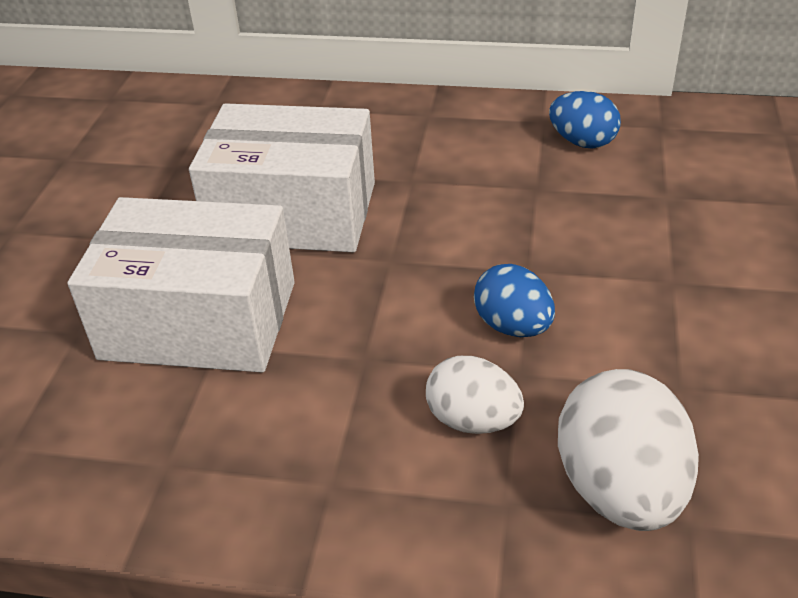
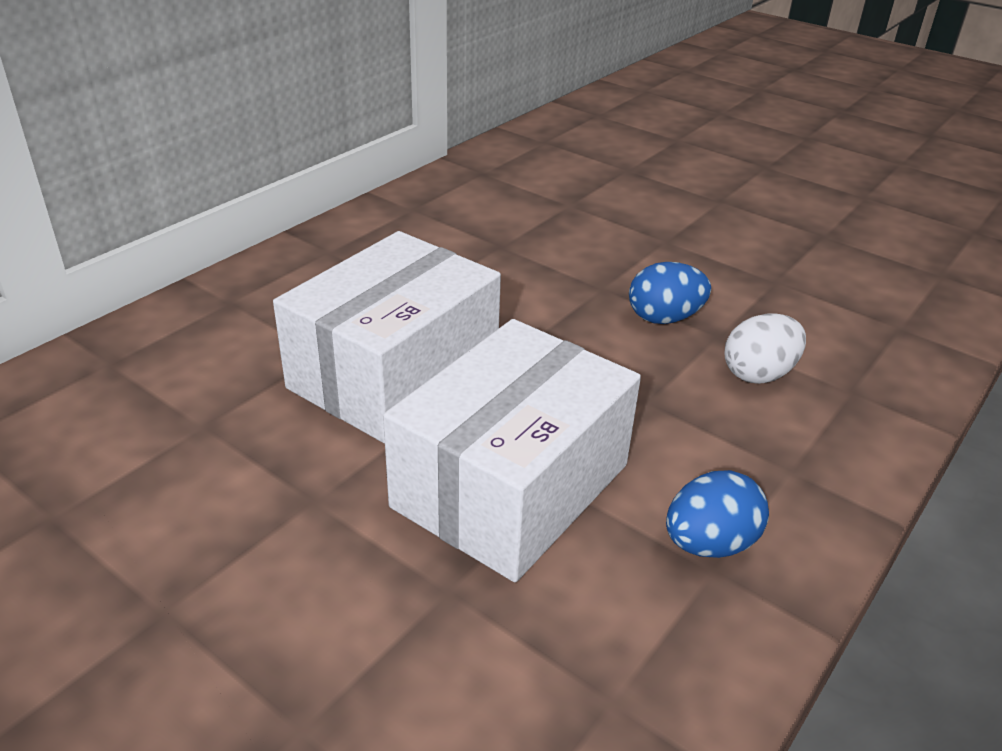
camera: 65 degrees left, 5 degrees down
blue egg [549,91,621,149] -> blue egg moved to [666,470,769,558]
white egg [558,369,699,531] -> none

